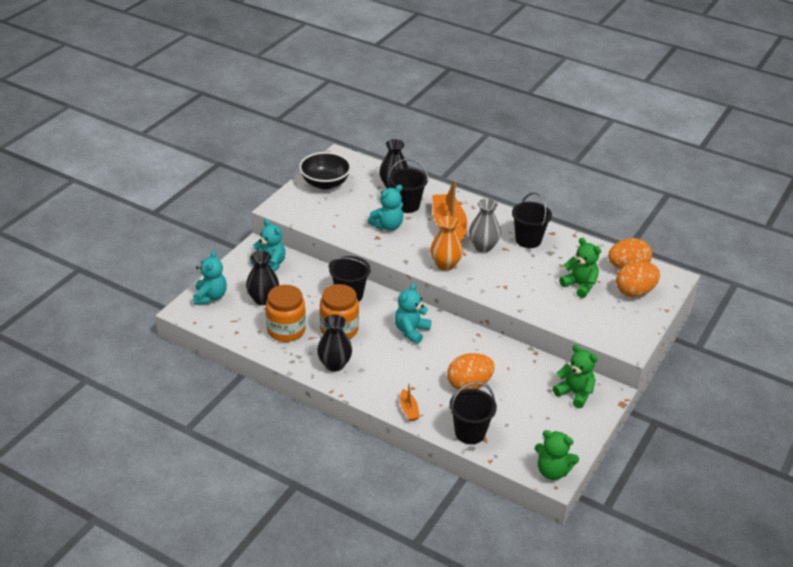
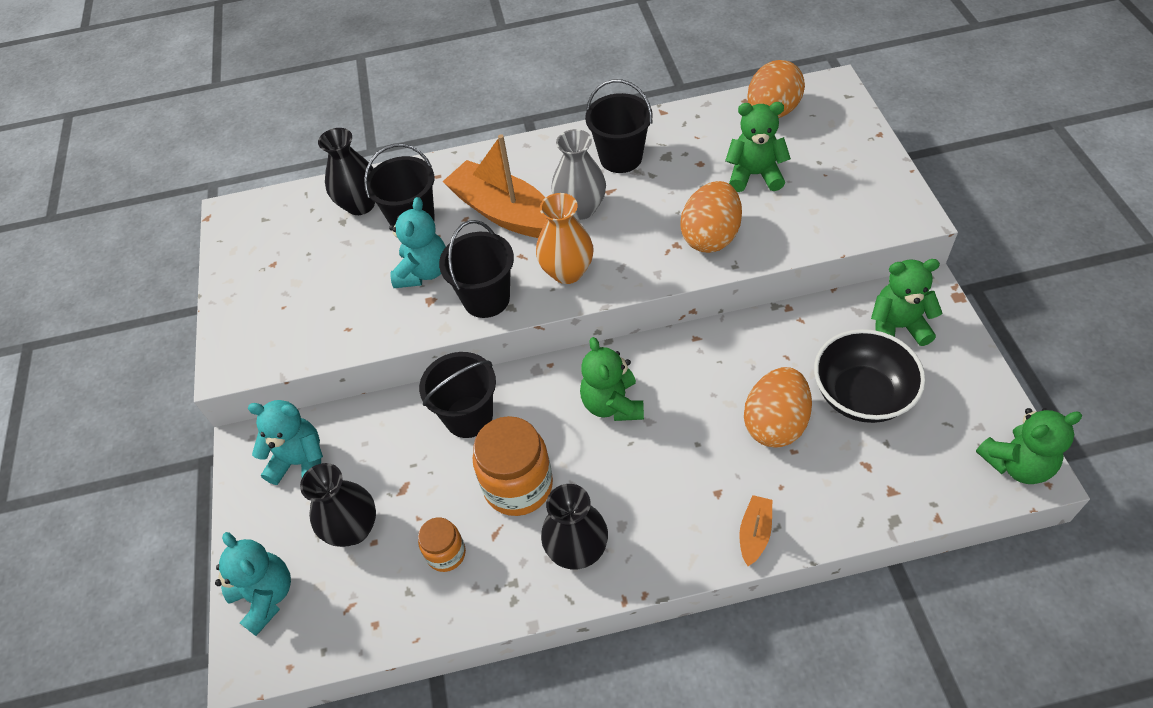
camera: 35 degrees left, 15 degrees up
orange jar [266,285,306,342] -> orange jar [418,517,466,572], size x0.55
black bowl [299,152,351,189] -> black bowl moved to [814,329,926,423]
turquoise teddy bear [395,283,431,344] -> green teddy bear [580,337,644,421]
orange boat [400,383,420,421] -> orange boat turned 105 degrees counterclockwise [739,495,772,566]
black bucket [450,382,497,444] -> black bucket moved to [439,220,514,318]
orange egg [616,261,660,297] -> orange egg moved to [680,181,742,253]

